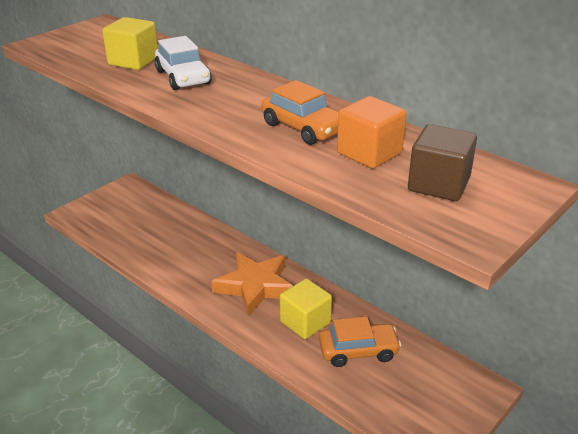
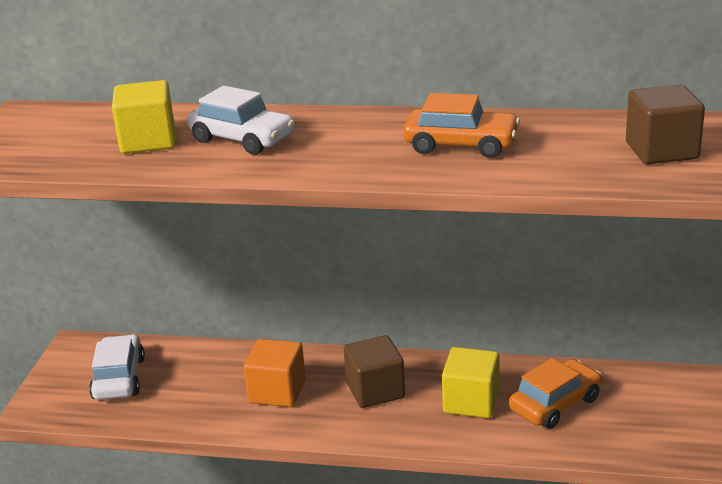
camera: 30 degrees left, 5 degrees down
orange star [211,252,293,316] -> brown cube [344,335,405,408]
orange cube [337,96,407,169] -> orange cube moved to [244,339,306,407]
none -> white car [89,334,145,400]

